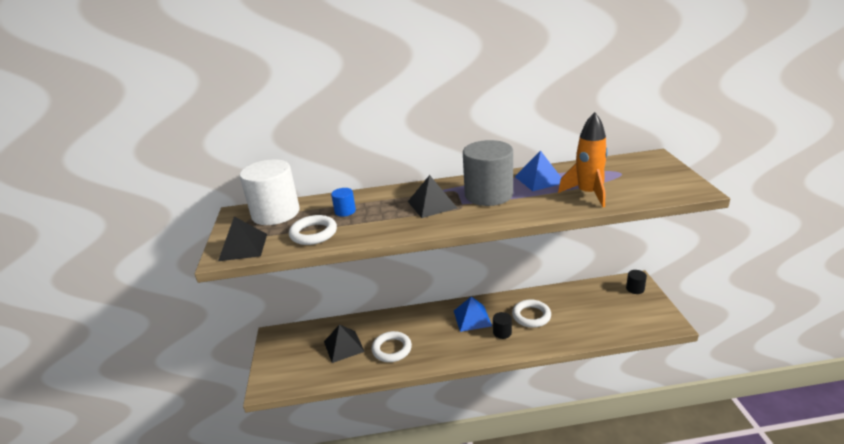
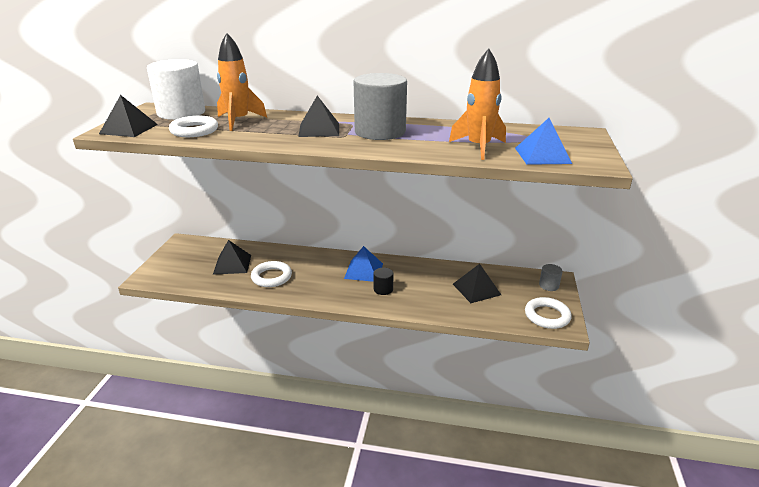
camera: 15 degrees right, 0 degrees up
blue cylinder [331,188,356,217] -> orange rocket [217,33,267,131]
white ring [512,299,551,328] -> white ring moved to [525,297,572,329]
blue pyramid [515,150,561,191] -> blue pyramid moved to [515,118,572,165]
black cylinder [626,270,647,294] -> grey cylinder [539,264,563,291]
none -> black pyramid [453,264,501,303]

